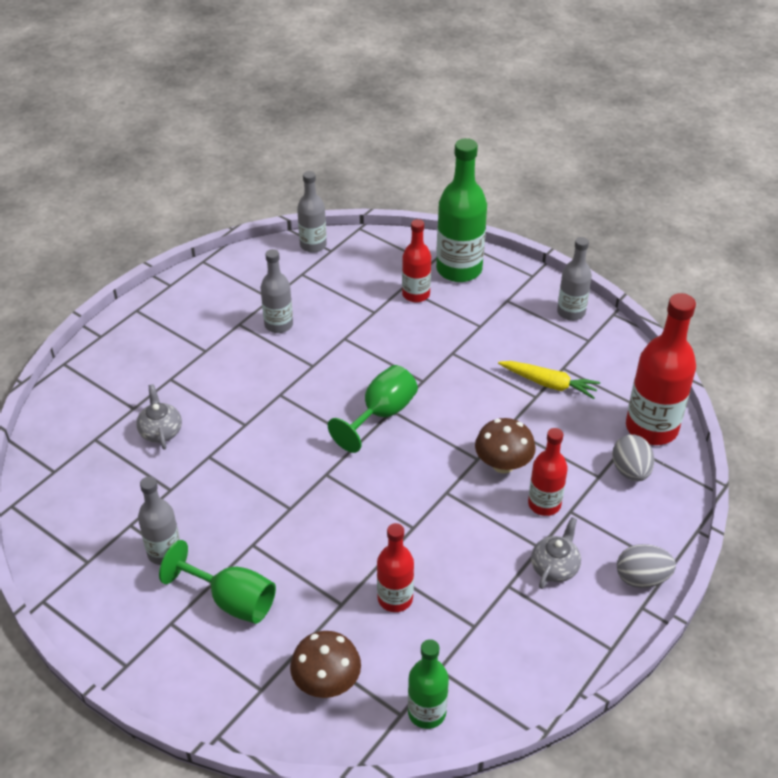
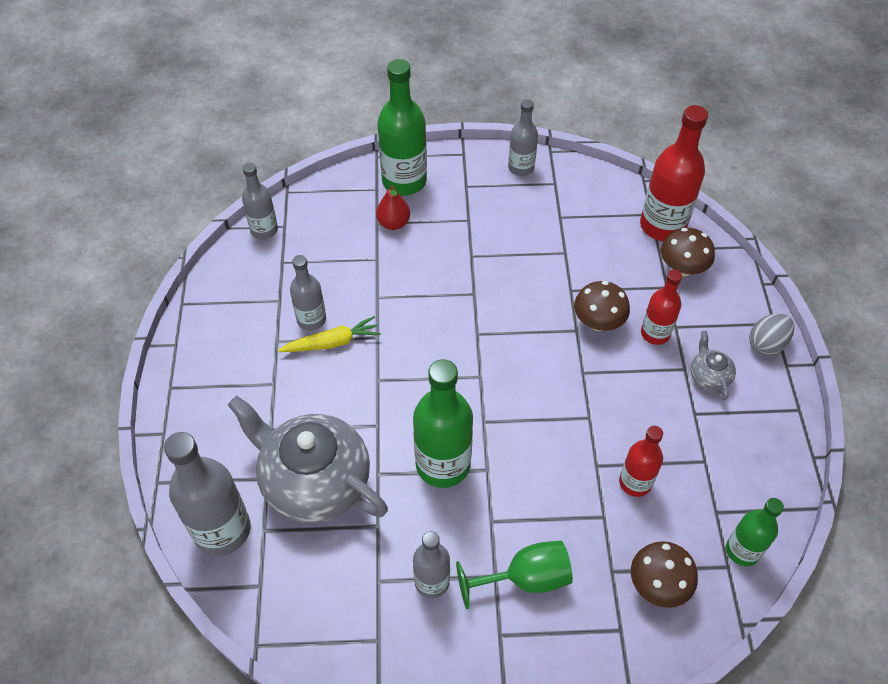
camera: 40 degrees left, 10 degrees up
grey teapot [136,384,182,449] -> grey teapot [228,396,388,523], size x2.35
green goblet [328,365,418,453] -> none
red bottle [402,219,431,302] -> red pear [376,185,410,230]
yellow carrot [498,361,600,399] -> yellow carrot moved to [278,316,381,352]
grey egg [612,434,654,481] -> brown mushroom [661,228,715,277]
none -> grey bottle [164,432,251,556]
none -> green bottle [413,359,473,488]

